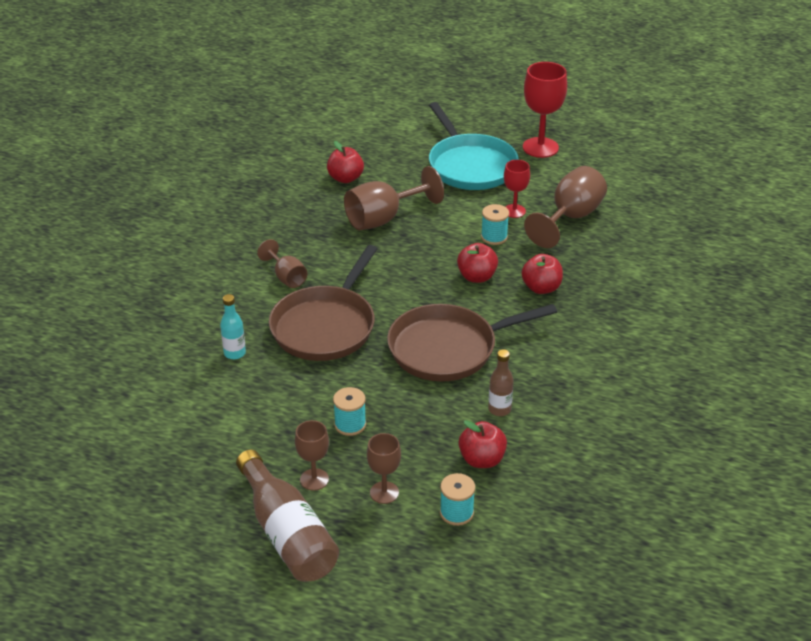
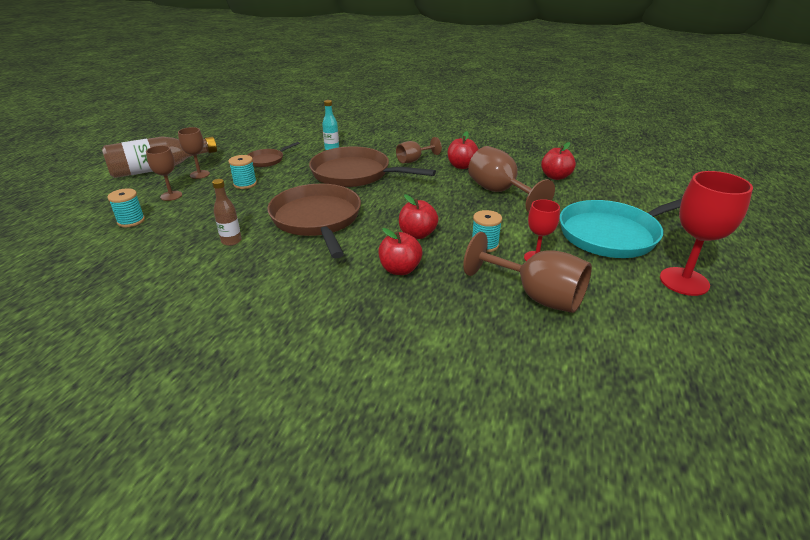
camera: 90 degrees right, 5 degrees down
red apple [458,420,507,468] -> red apple moved to [448,131,479,169]
none -> brown pan [248,142,300,167]

